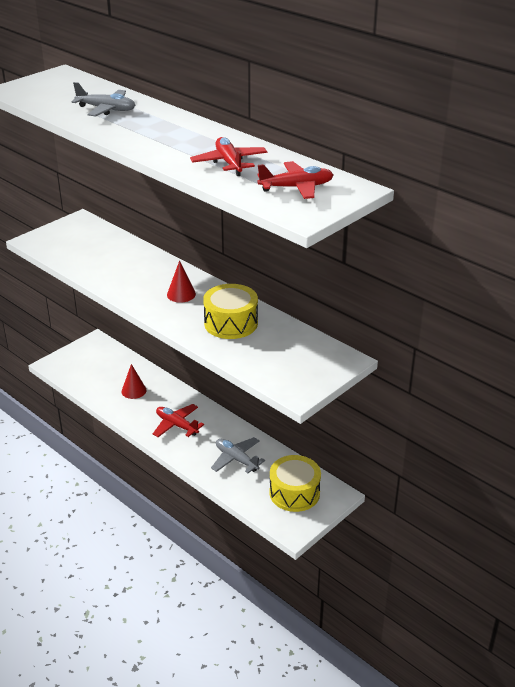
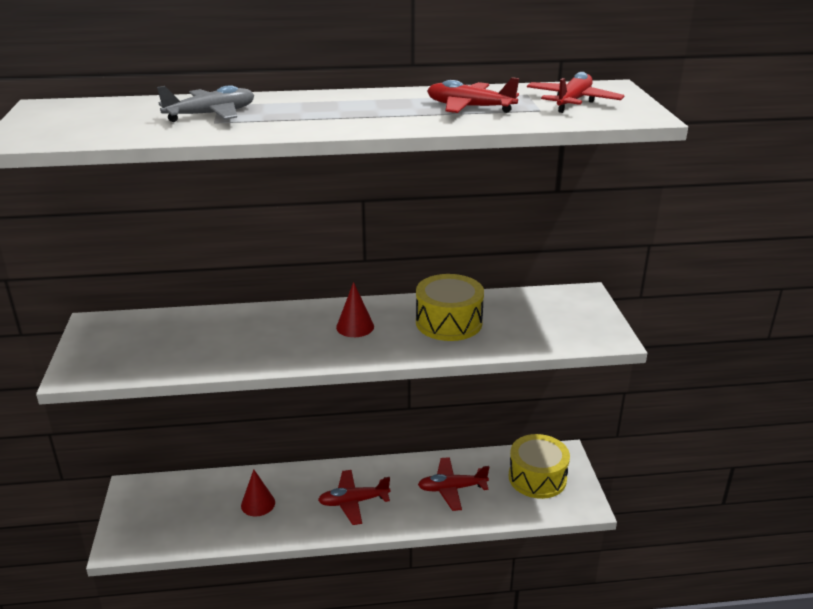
camera: 50 degrees left, 5 degrees down
grey plane [211,437,265,473] -> red plane [418,457,489,511]

